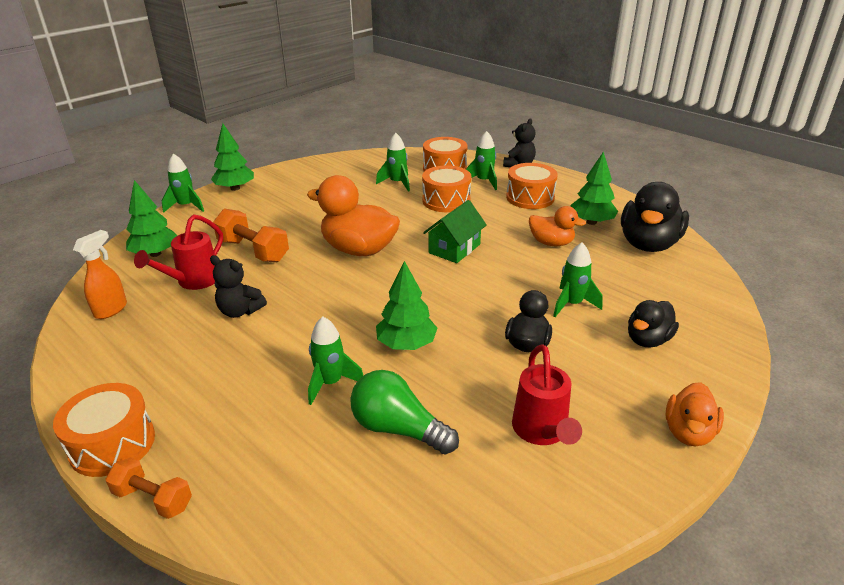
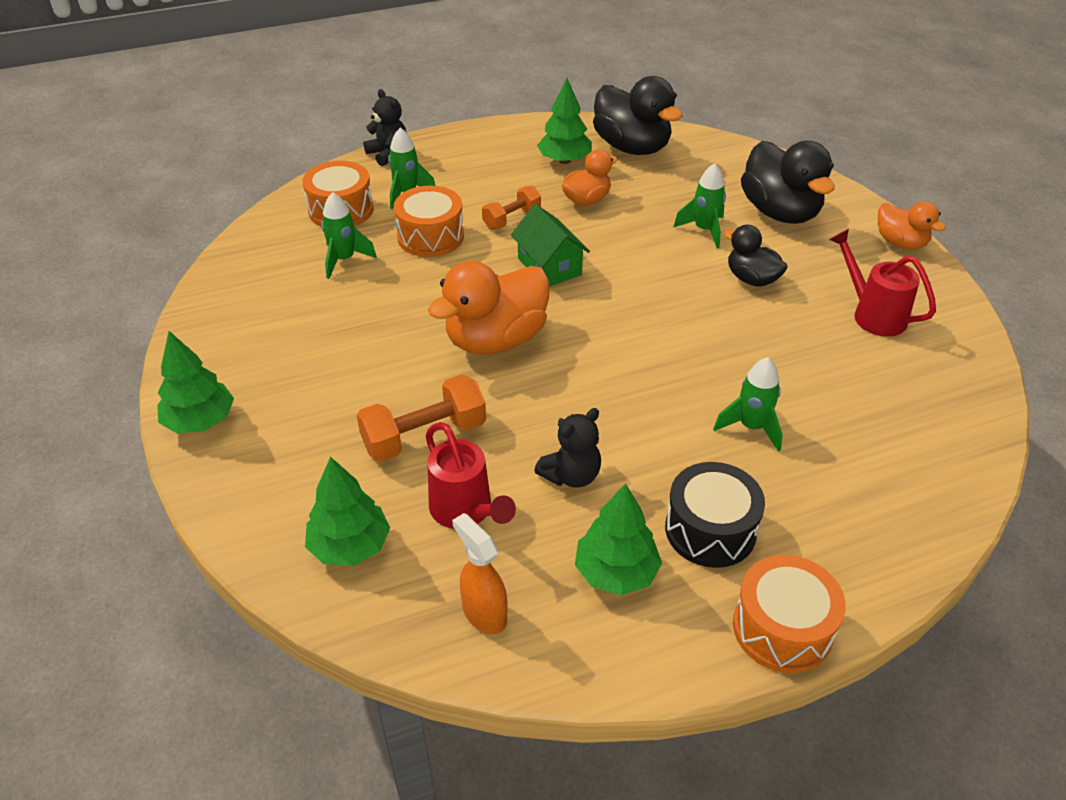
camera: 65 degrees left, 10 degrees up
orange dumbbell [105,457,192,519] -> orange dumbbell moved to [482,186,541,229]
green rocket [162,154,204,213] -> none
green light bulb [350,370,459,455] -> none
green tree [376,261,437,350] -> green tree moved to [575,483,662,595]
orange drum [506,163,558,209] -> none
red watering can [512,344,582,445] -> red watering can turned 150 degrees counterclockwise [829,229,936,337]
black duck [628,300,679,347] -> black duck [741,141,835,224], size x1.74
none -> black drum [665,462,765,568]

